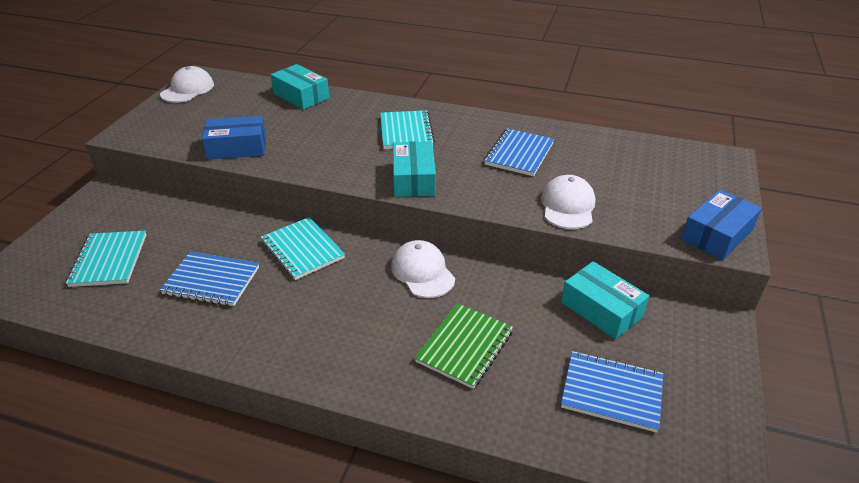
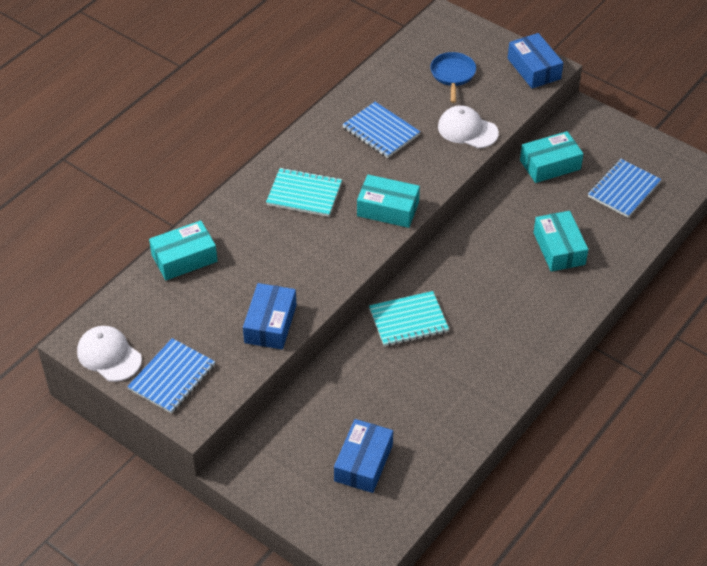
camera: 70 degrees left, 10 degrees up
turquoise notebook [66,231,146,287] -> blue box [334,419,393,493]
blue notebook [160,252,259,306] -> blue notebook moved to [127,338,215,414]
white cap [391,240,455,298] -> none
green notebook [414,303,513,389] -> turquoise box [533,211,588,272]
none -> blue pan [430,52,476,103]

